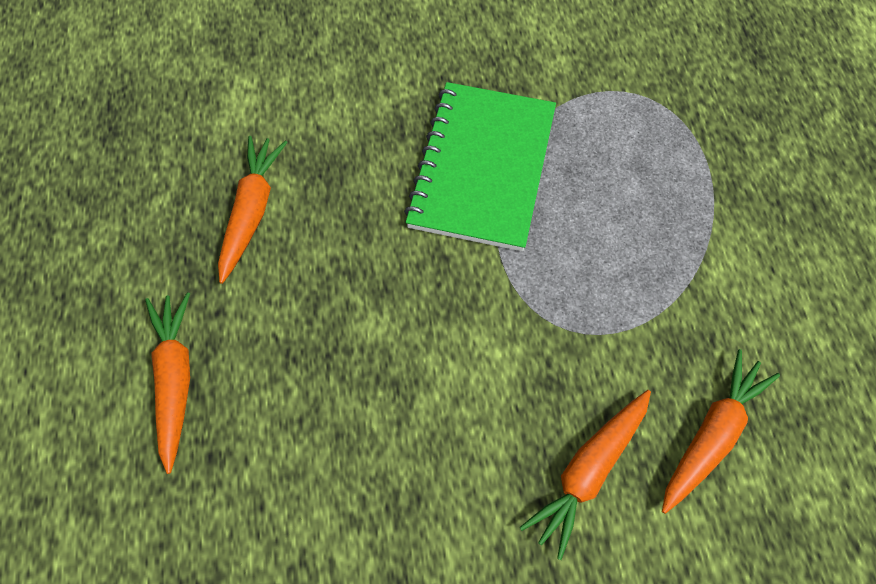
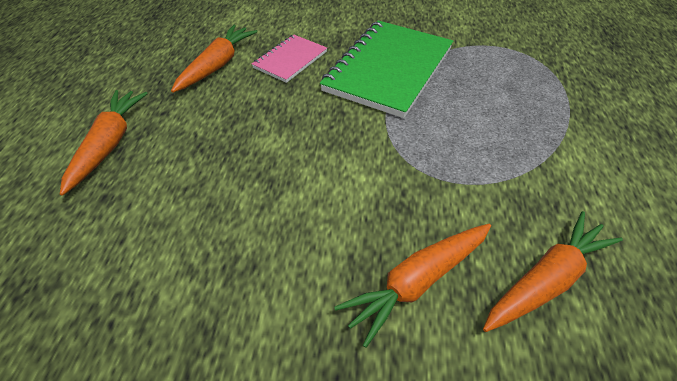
camera: 15 degrees right, 15 degrees down
none -> pink notebook [252,35,327,83]

